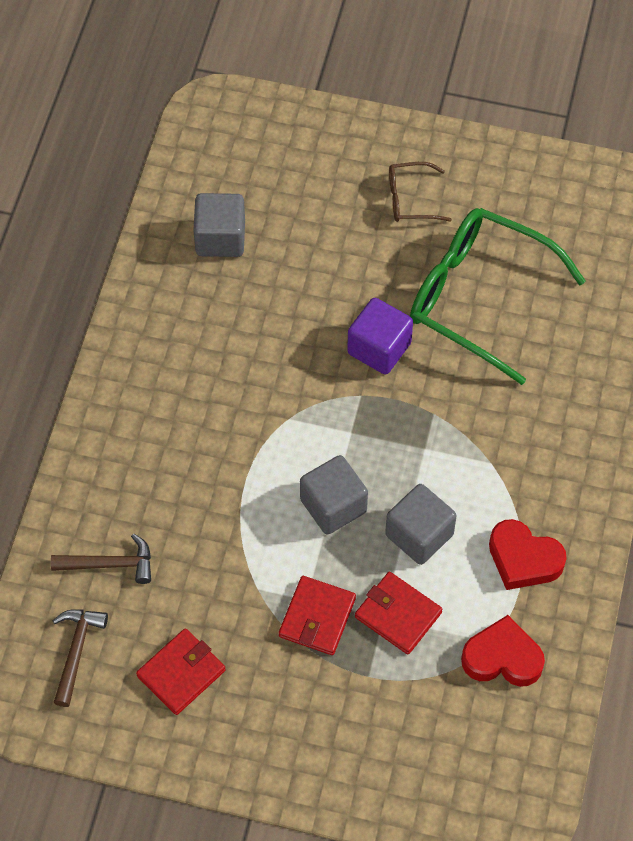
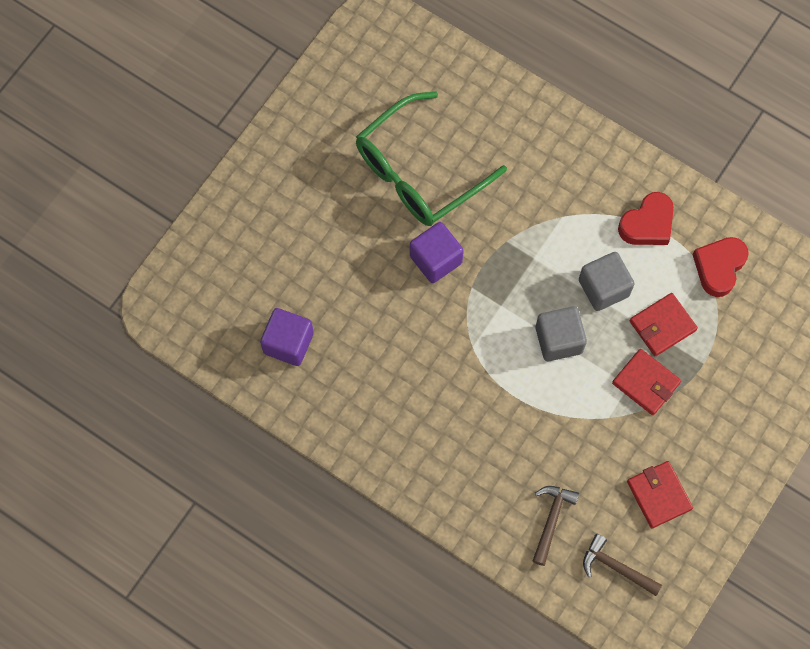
camera: 70 degrees left, 10 degrees up
grey cube [193,193,245,257] -> purple cube [260,308,314,366]
brown glasses [389,162,452,222] -> none

